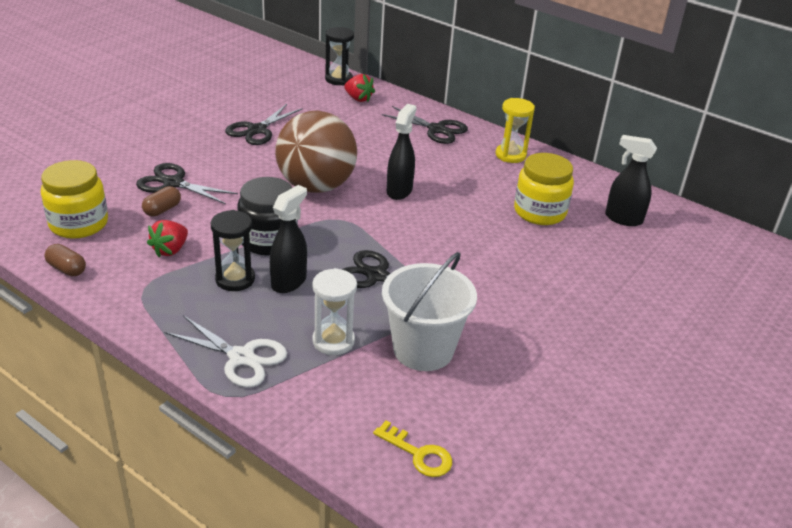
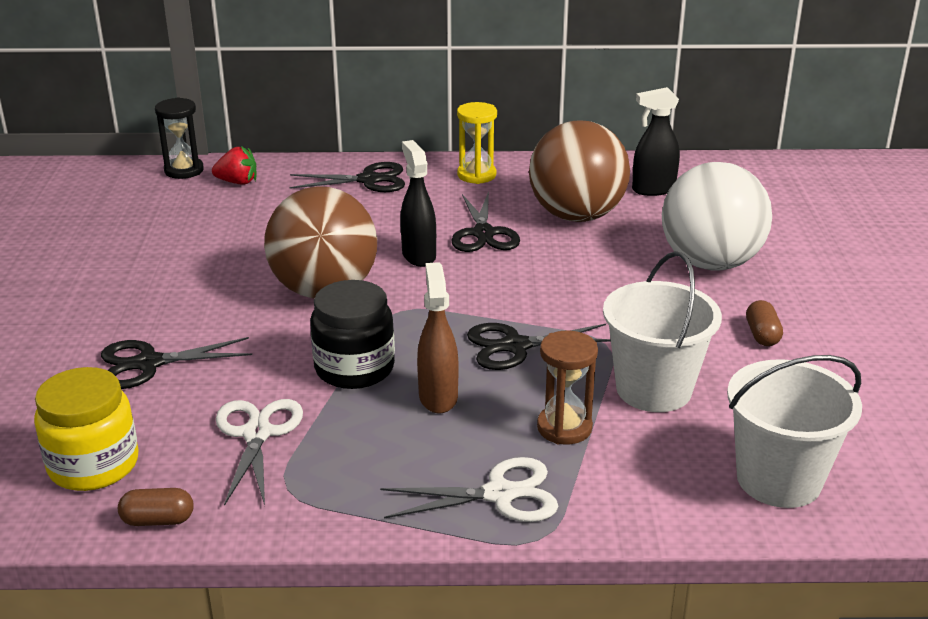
camera: 35 degrees left, 5 degrees down
brown capsule [142,186,181,216] -> brown capsule moved to [746,300,783,346]
red strawberry [147,220,188,257] -> white scissors [216,399,303,506]
black hourglass [211,210,255,291] -> none
black scissors [225,104,303,145] -> black scissors moved to [451,191,520,252]
black spray bottle [270,185,307,293] -> brown spray bottle [417,262,458,414]
white hourglass [312,268,357,355] -> brown hourglass [537,331,598,445]
yellow key [373,421,452,477] -> white bucket [727,355,862,508]
yellow jar [514,153,574,225] -> brown ball [529,121,630,222]
none -> white ball [662,162,772,271]

